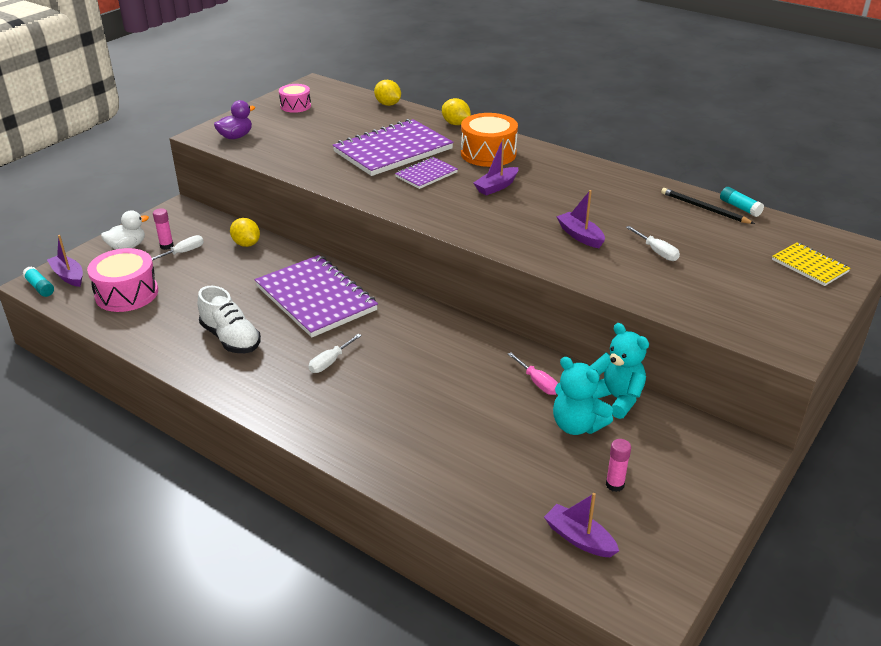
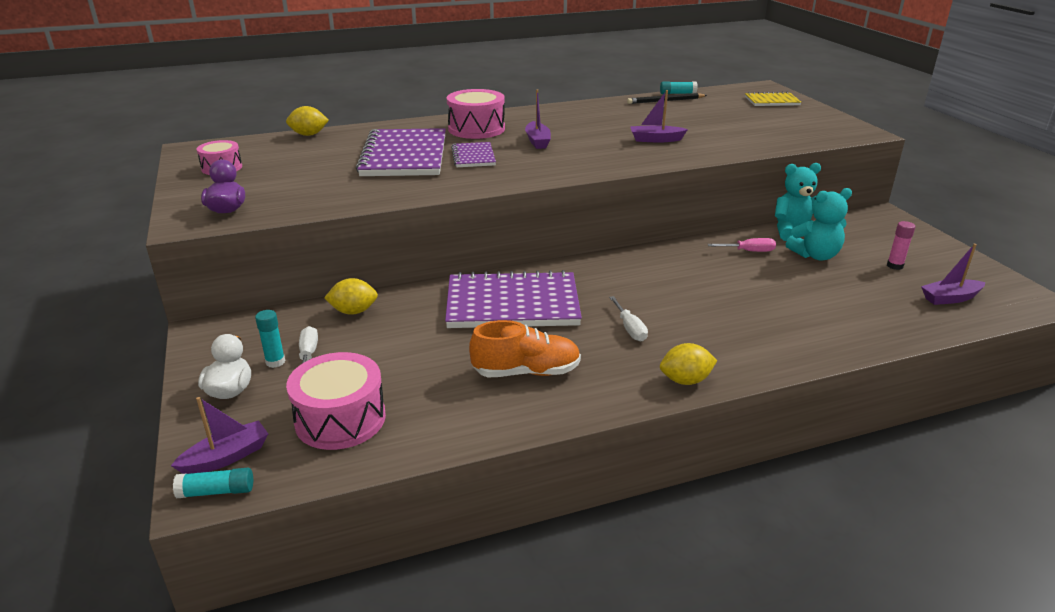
camera: 55 degrees left, 5 degrees down
purple boat [47,235,83,287] -> purple boat turned 150 degrees clockwise [171,397,268,474]
pink glue stick [153,208,174,250] -> turquoise glue stick [255,310,285,368]
white shoe [198,286,261,353] -> orange shoe [469,320,581,377]
yellow lemon [442,98,471,125] -> yellow lemon moved to [660,343,717,385]
orange drum [461,113,518,167] -> pink drum [447,89,505,139]
white screwdriver [626,226,680,261] -> none

